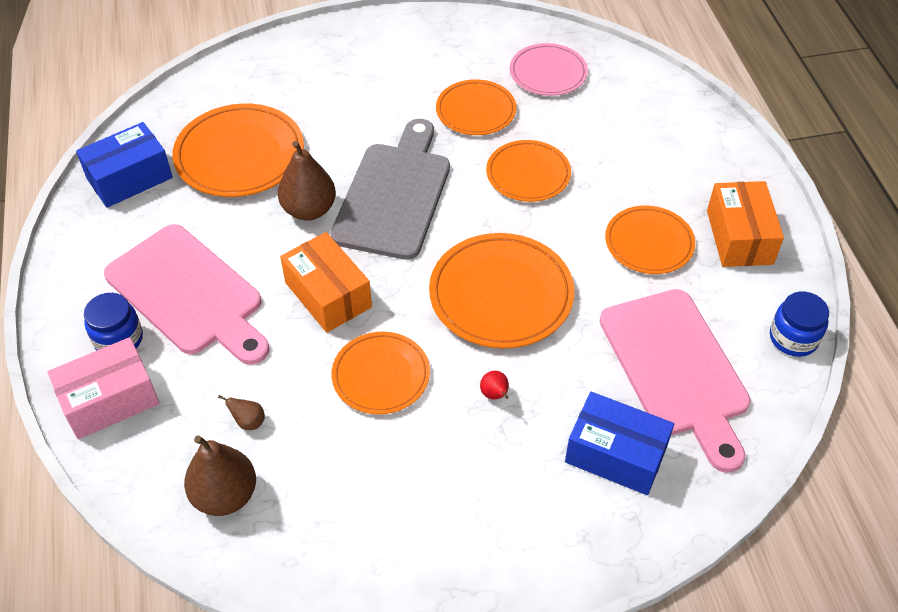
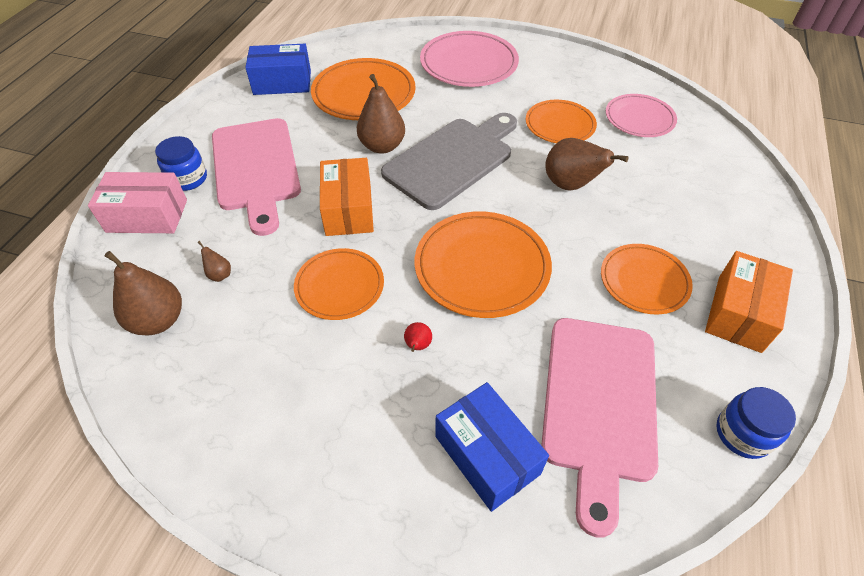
camera: 30 degrees right, 0 degrees up
orange plate [486,140,571,202] -> brown pear [545,138,629,191]
none -> pink plate [420,31,519,87]

